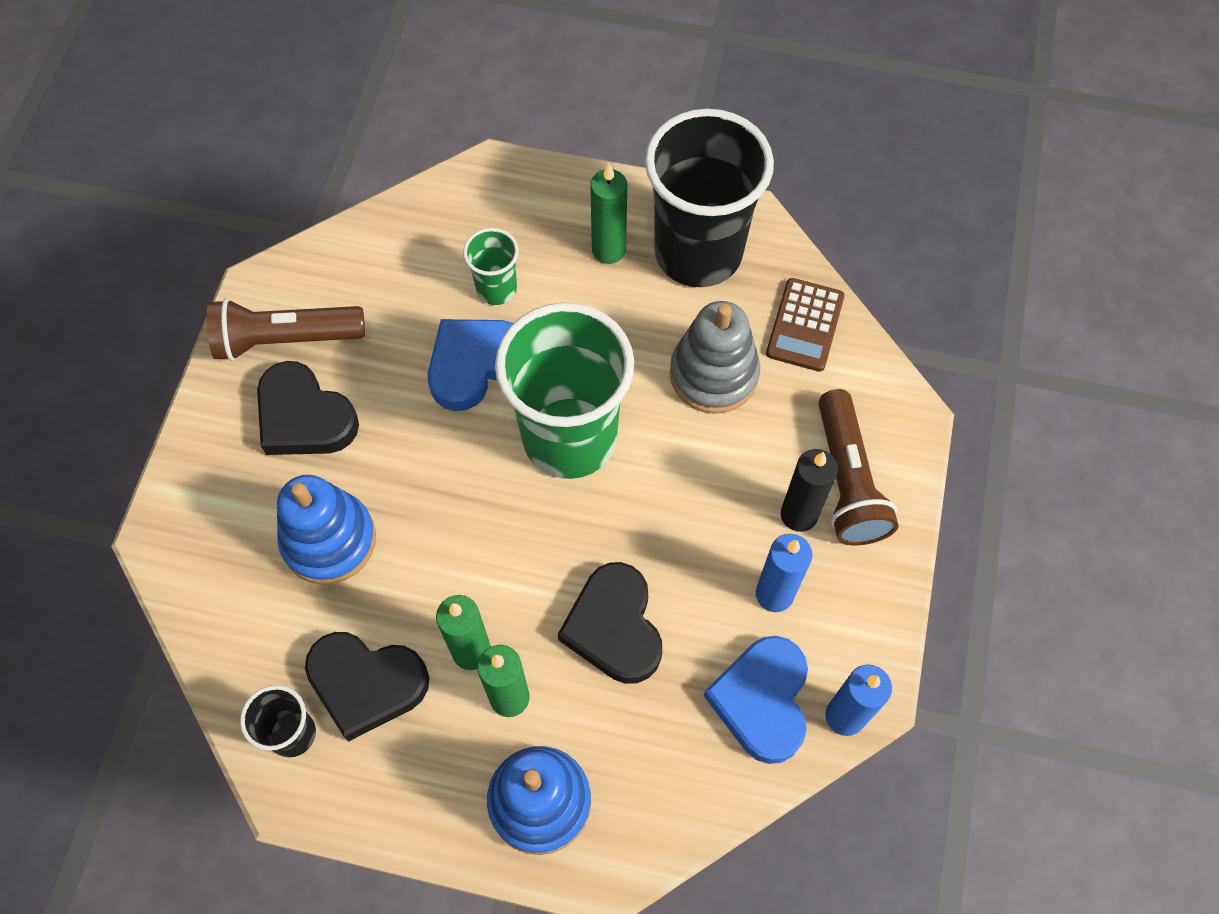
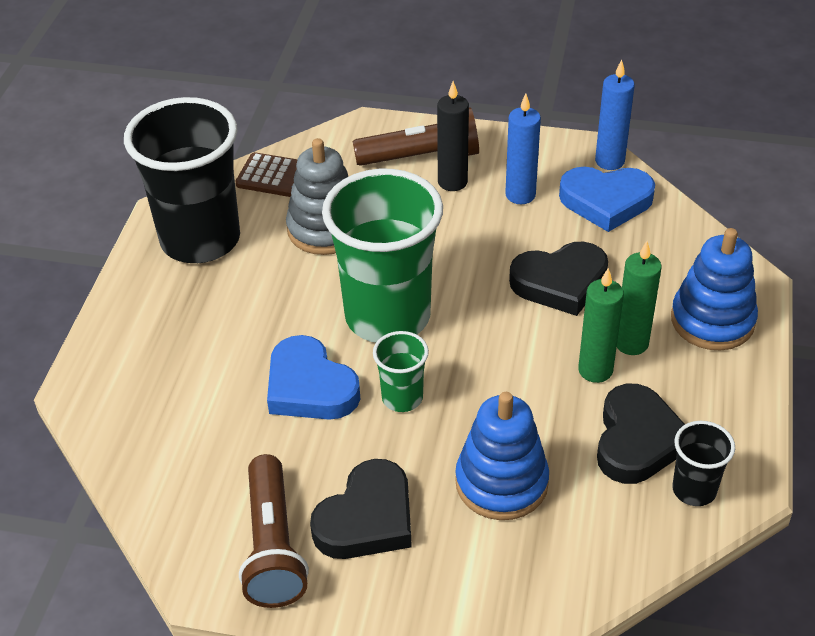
camera: 90 degrees left, 20 degrees down
green cup [463,228,519,305] -> green cup moved to [373,331,429,412]
green candle [590,164,627,264] -> none

